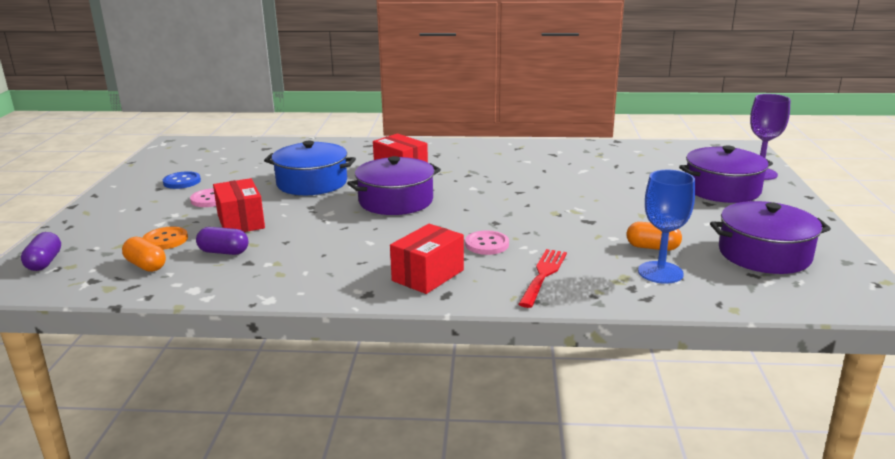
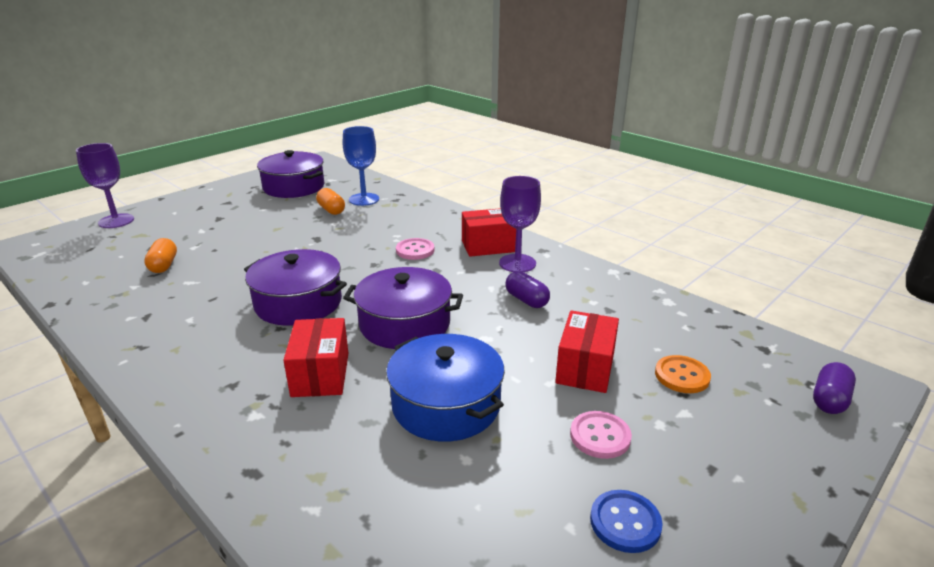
camera: 140 degrees left, 5 degrees up
orange capsule [122,237,166,272] -> orange capsule moved to [144,238,177,273]
purple capsule [196,227,248,255] -> purple capsule moved to [505,271,550,308]
red fork [519,249,567,308] -> none
purple pot [679,145,773,203] -> purple pot moved to [244,249,347,326]
none -> purple goblet [499,176,541,272]

